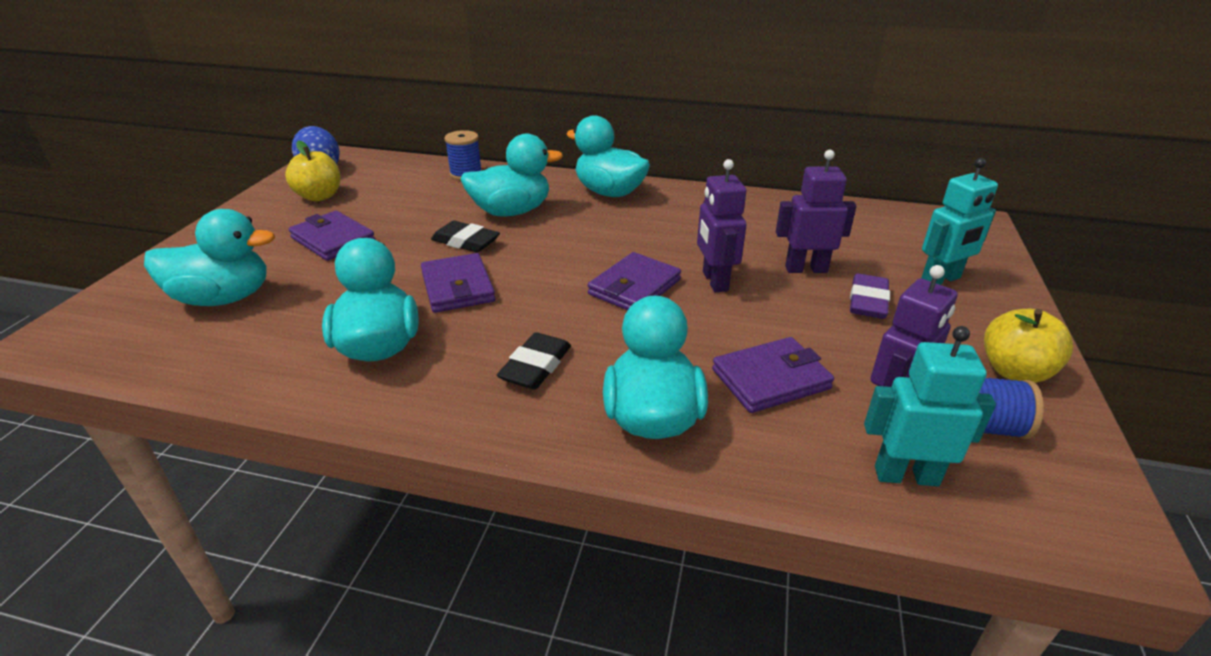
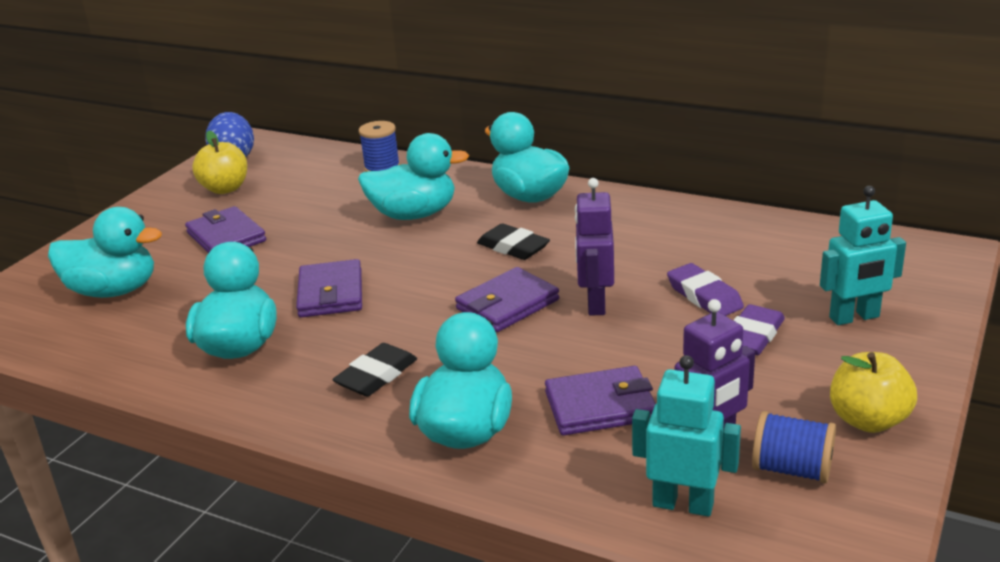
camera: 15 degrees right, 5 degrees down
black eraser [431,221,500,253] -> black eraser moved to [477,223,550,260]
purple robot [776,150,857,273] -> purple eraser [667,263,744,316]

